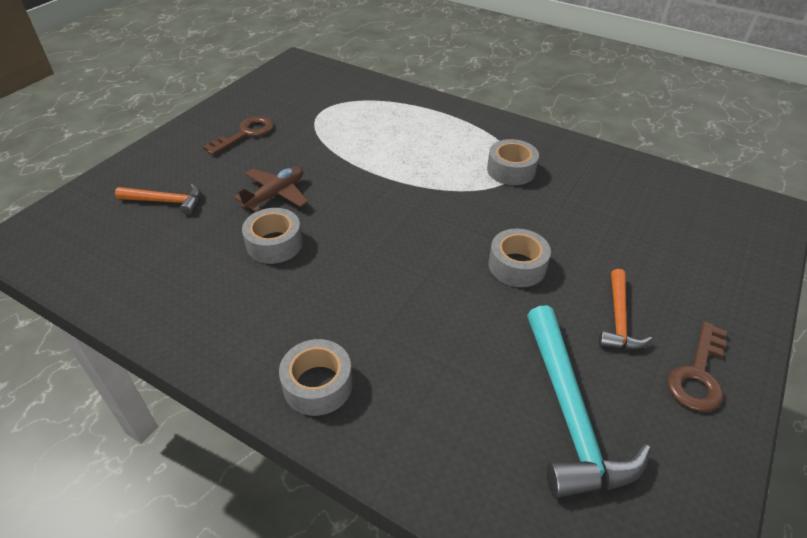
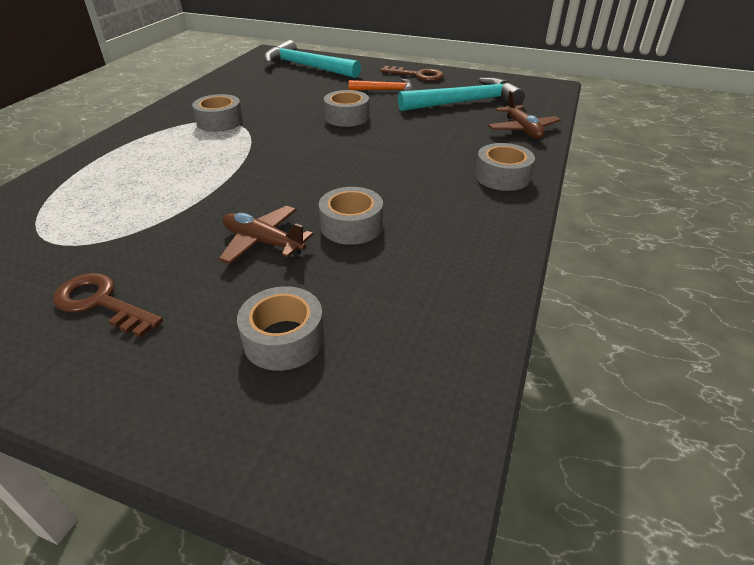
camera: 100 degrees left, 5 degrees down
orange hammer [115,184,200,215] -> grey tape [237,286,325,371]
none -> turquoise hammer [264,40,361,78]
none -> brown plane [488,91,561,139]

